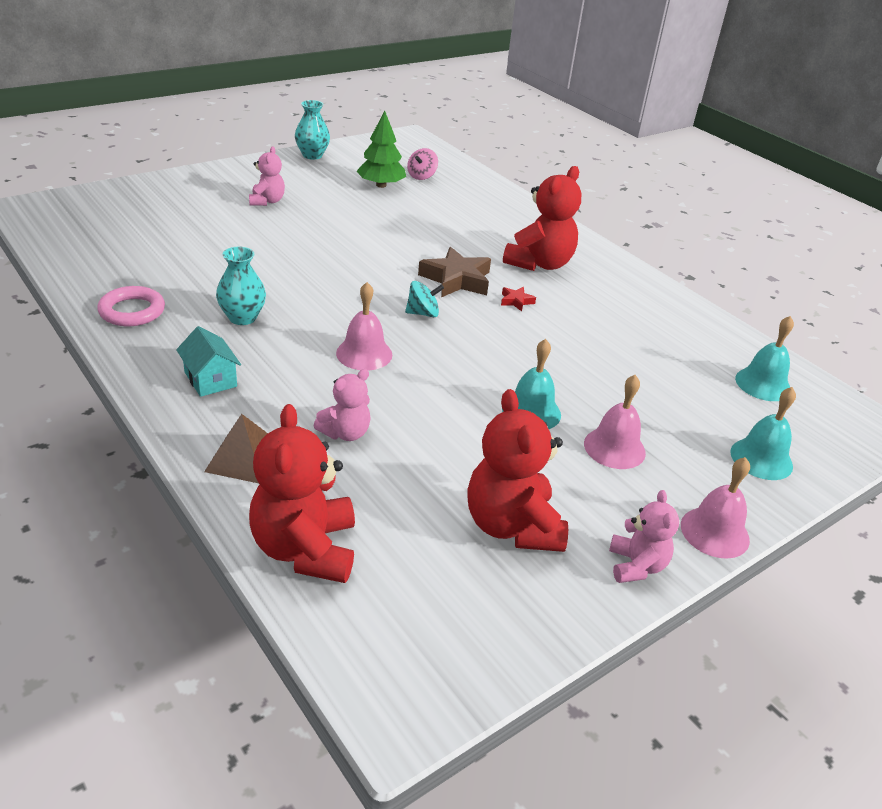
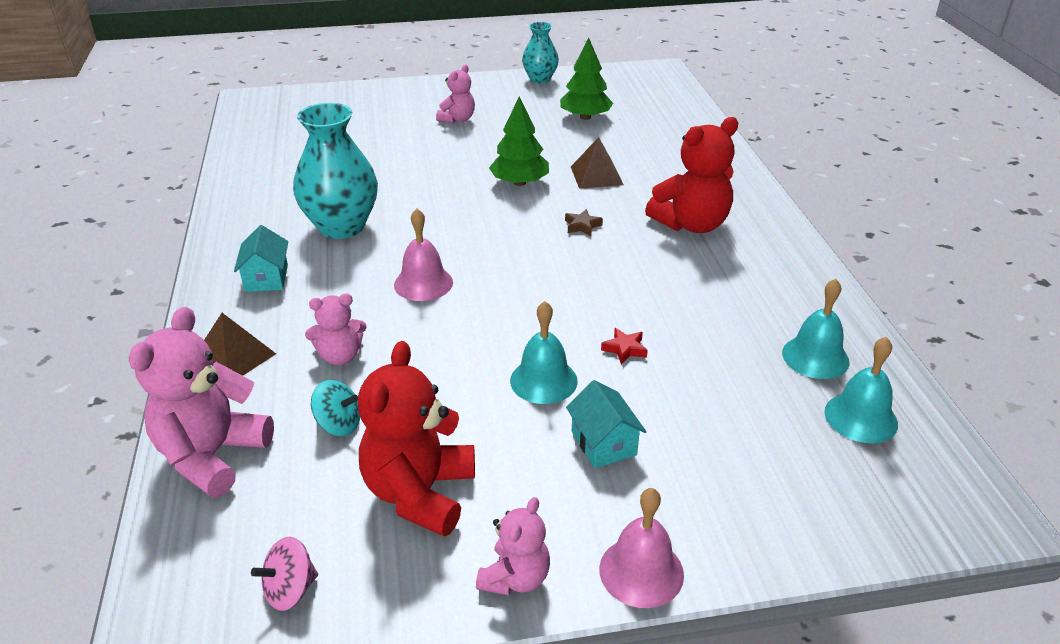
camera: 30 degrees right, 0 degrees up
pink ring [97,286,165,326] -> none
turquoise vase [216,246,266,325] -> turquoise vase [293,103,378,239], size x1.69
red teddy bear [249,404,355,583] -> pink teddy bear [129,307,274,498]
turquoise spinning top [405,281,444,317] -> turquoise spinning top moved to [311,380,360,436]
pink spinning top [407,148,438,180] -> pink spinning top moved to [251,537,318,611]
brown star [418,247,491,297] -> brown star [565,209,603,236], size x0.47
red star [501,287,536,312] -> red star moved to [601,328,648,364]
pink bell [584,375,646,469] -> turquoise house [566,380,646,468]
turquoise bell [730,387,796,480] -> turquoise bell moved to [782,279,850,379]
none -> green tree [489,97,549,186]
none -> brown pyramid [571,137,623,189]

